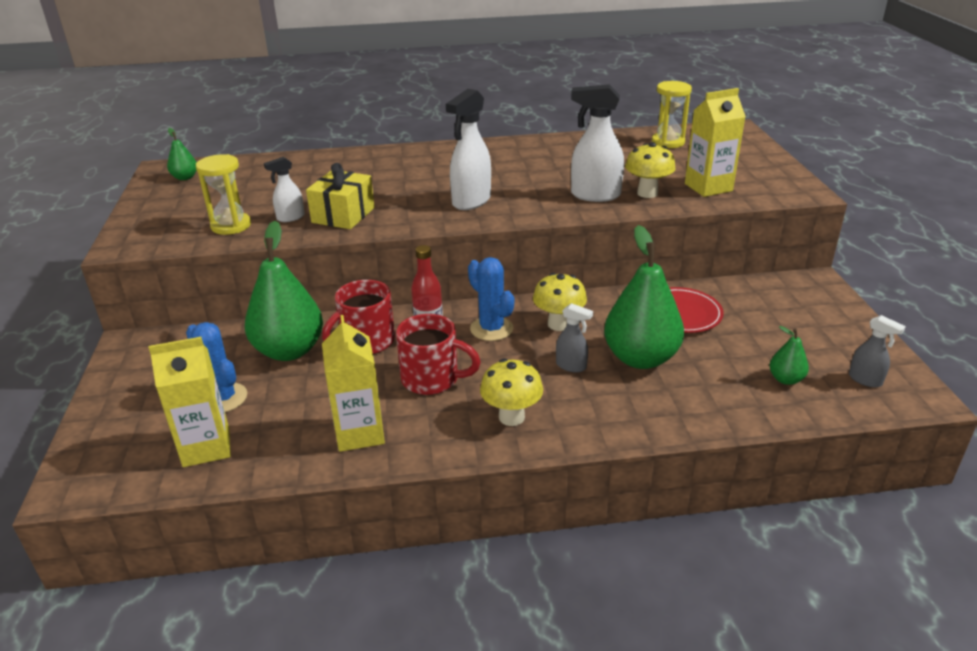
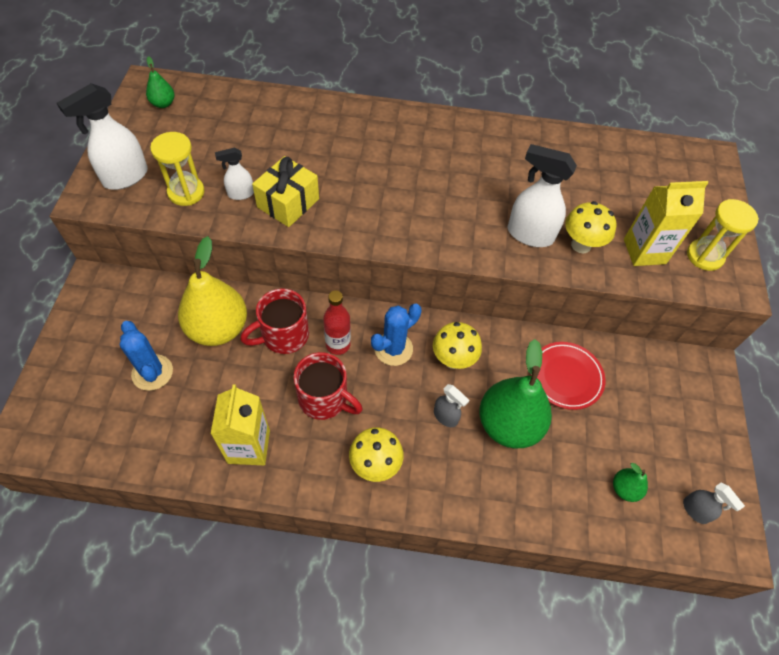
camera: 10 degrees right, 25 degrees up
yellow carton [148,337,231,467] -> none
green pear [245,221,323,361] -> yellow pear [178,236,247,346]
white spray bottle [446,89,491,210] -> white spray bottle moved to [57,83,148,190]
blue cactus [468,257,514,341] -> blue cactus turned 75 degrees clockwise [371,304,422,366]
yellow hourglass [652,81,692,148] -> yellow hourglass moved to [687,199,759,271]

